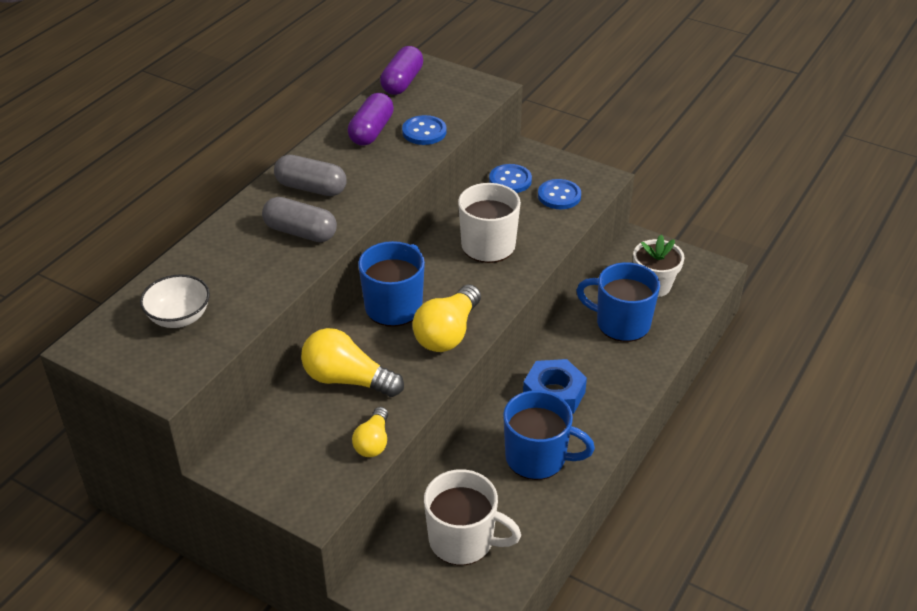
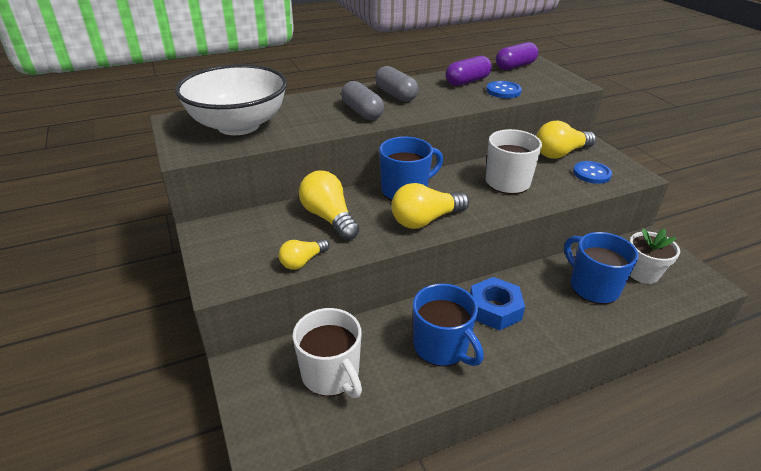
camera: 35 degrees right, 5 degrees down
white bowl [140,274,210,328] -> white bowl [175,64,287,135], size x2.08
blue button [489,164,532,193] -> yellow light bulb [536,121,596,159]

